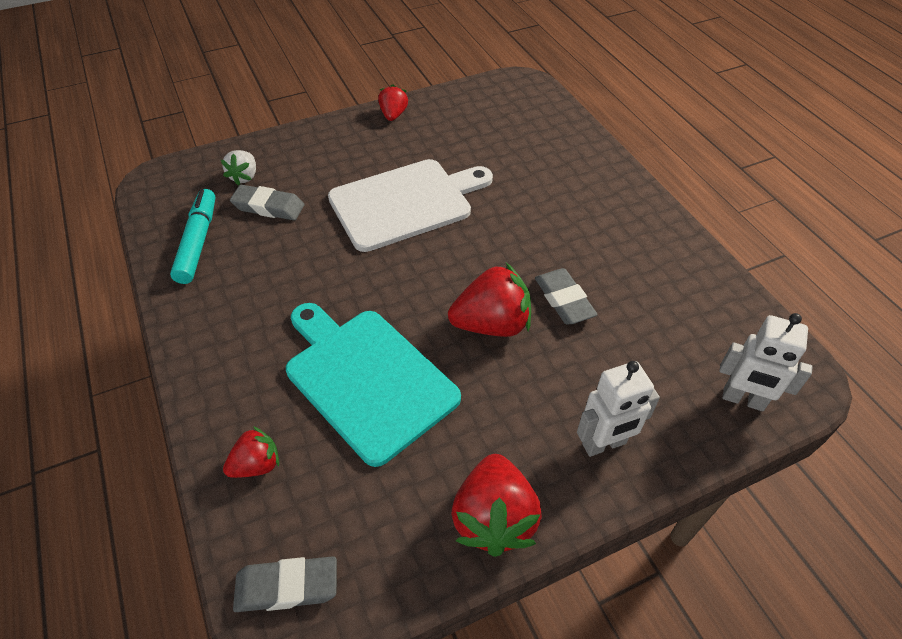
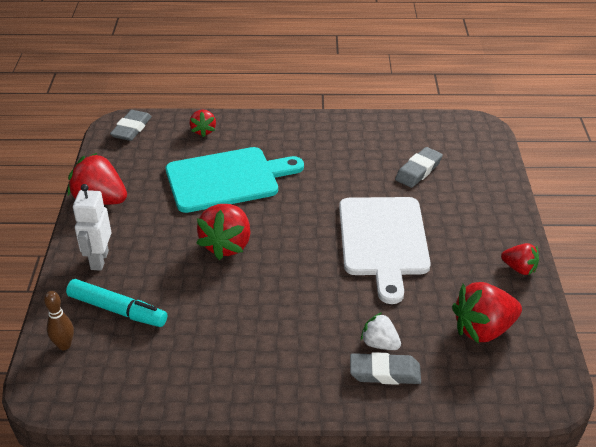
camera: 115 degrees right, 10 degrees down
turquoise marker [170,189,215,284] -> turquoise marker moved to [66,279,167,327]
white strawberry [221,150,256,186] -> white strawberry moved to [361,312,401,350]
grey eraser [535,268,598,324] -> grey eraser moved to [350,352,421,385]
white robot [719,313,813,411] -> brown bowling pin [44,291,74,350]
none -> red strawberry [452,282,522,344]

